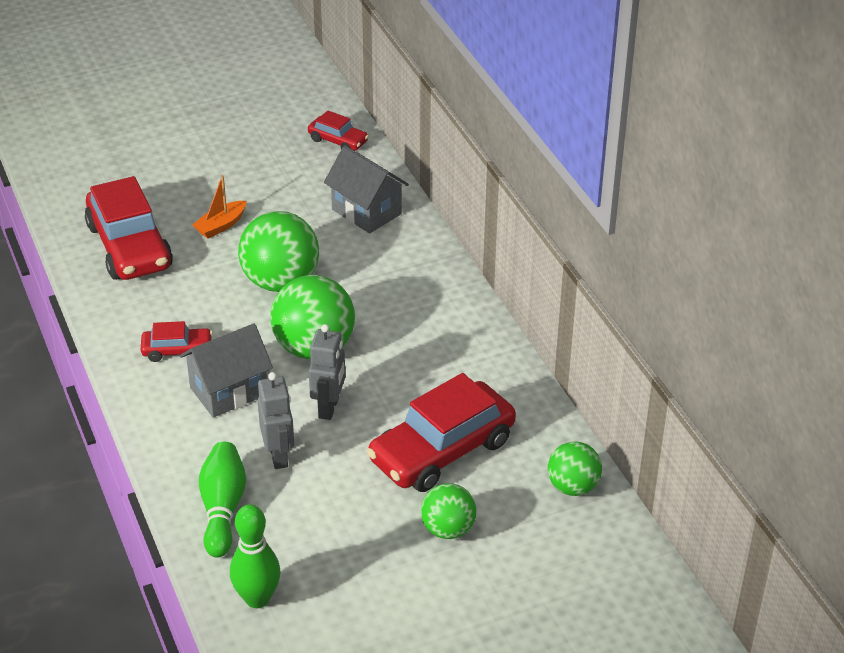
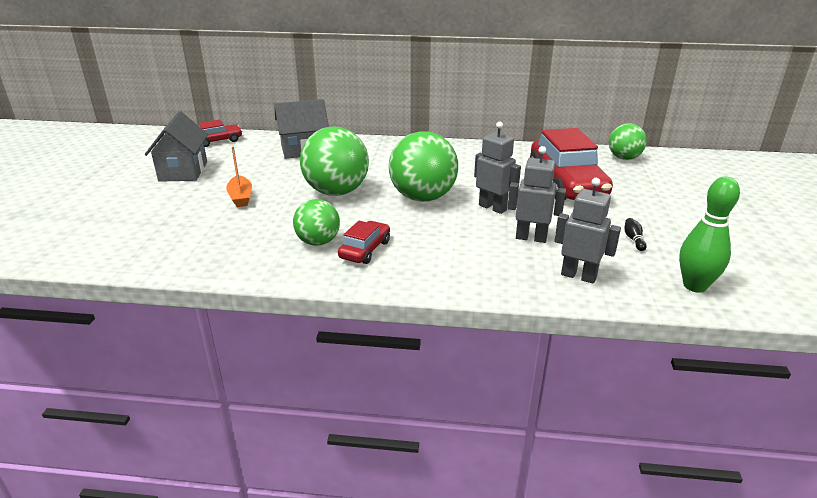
camera: 60 degrees left, 10 degrees down
red car [85,176,173,280] -> none
grey house [180,323,273,418] -> grey house moved to [145,111,208,182]
green bowling pin [199,442,246,558] -> grey robot [554,178,621,284]
green ball [421,483,476,539] -> green ball moved to [293,199,340,246]
none -> black bowling pin [625,218,647,251]

